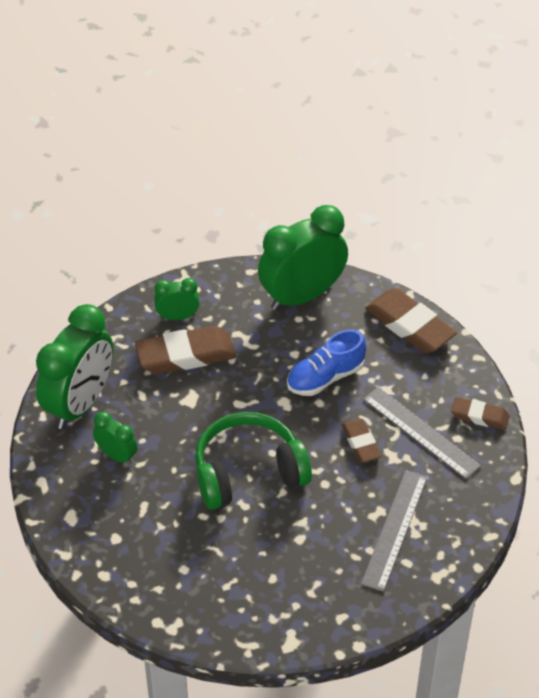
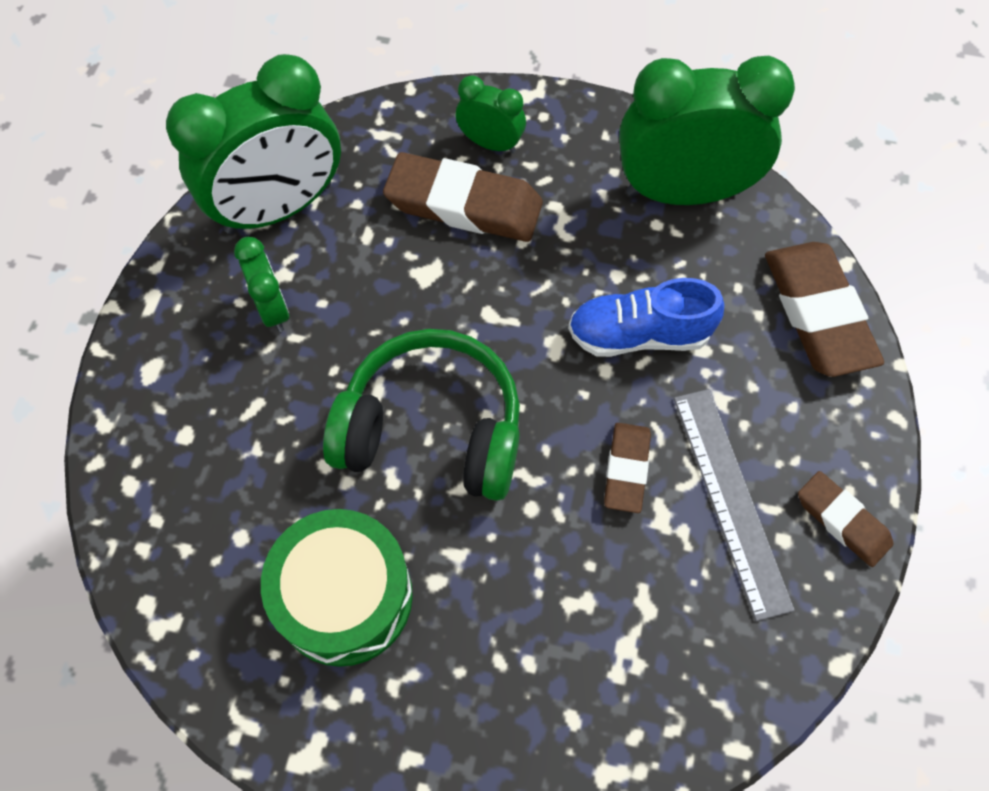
camera: 30 degrees right, 15 degrees up
grey ruler [361,470,428,592] -> none
none -> green drum [261,509,413,667]

